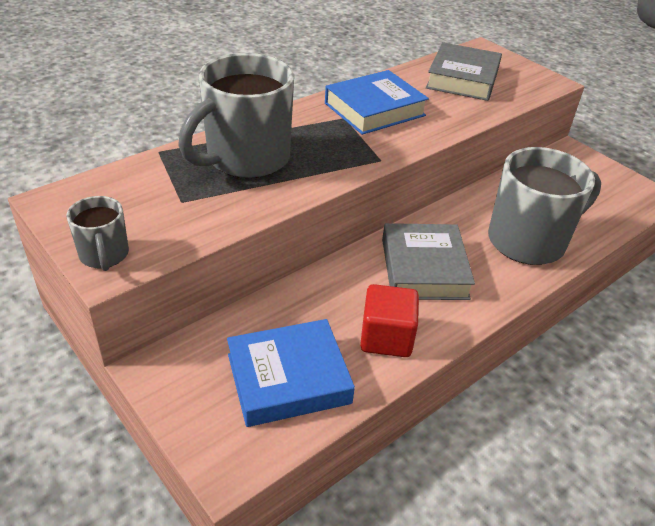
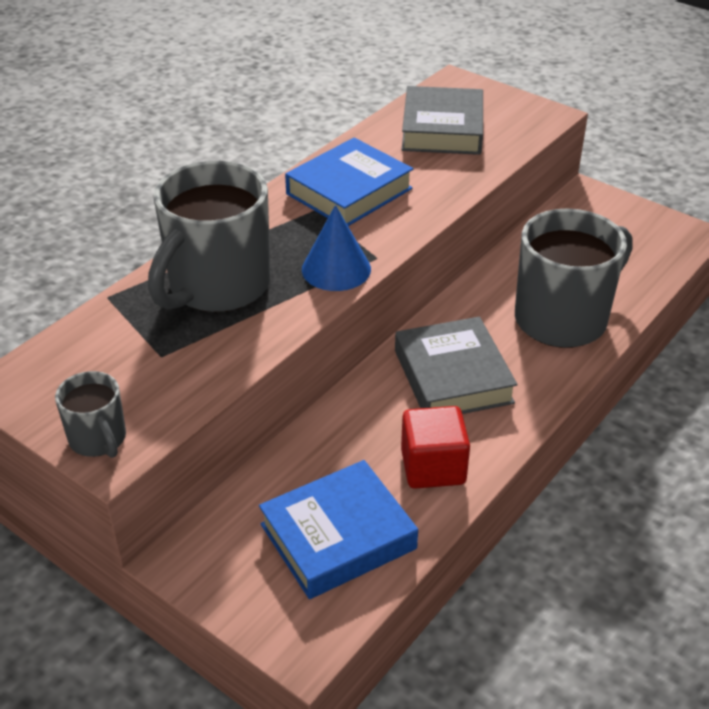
camera: 10 degrees left, 0 degrees up
none -> blue cone [302,205,371,291]

